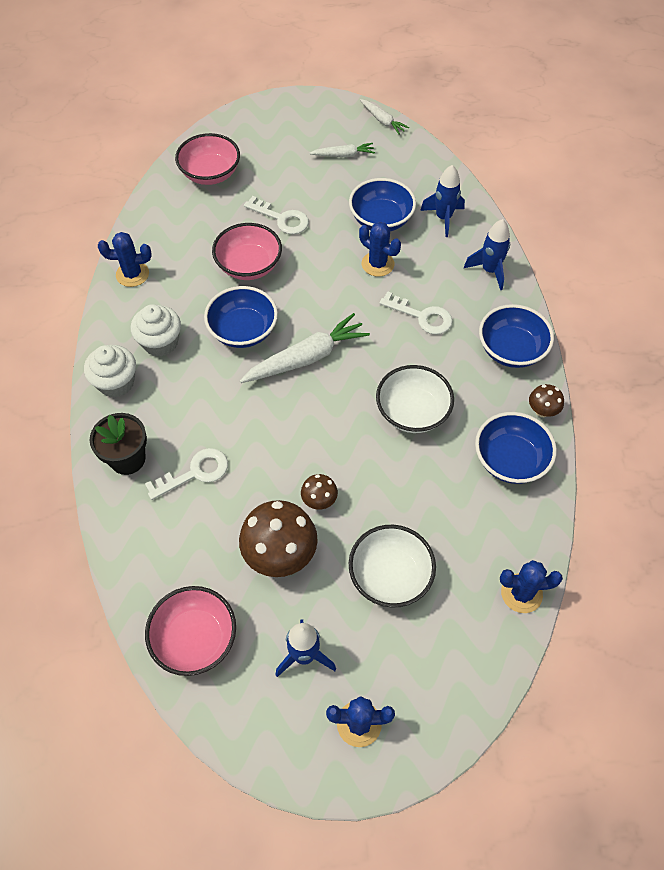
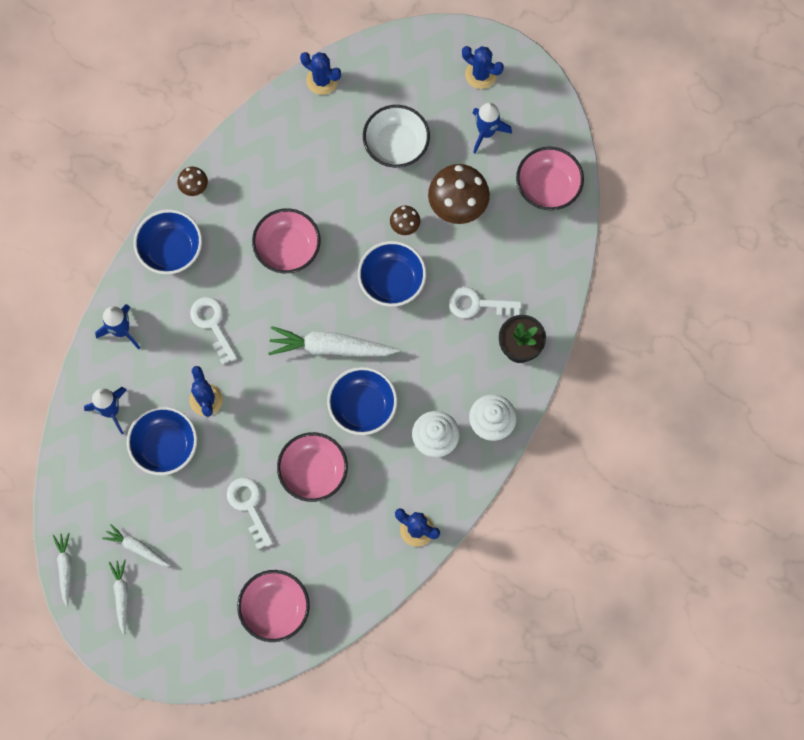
camera: 145 degrees left, 15 degrees up
white bowl [376,365,454,433] -> pink bowl [252,208,320,273]
blue bowl [475,412,557,484] -> blue bowl moved to [358,241,426,307]
none -> white carrot [109,560,128,635]

